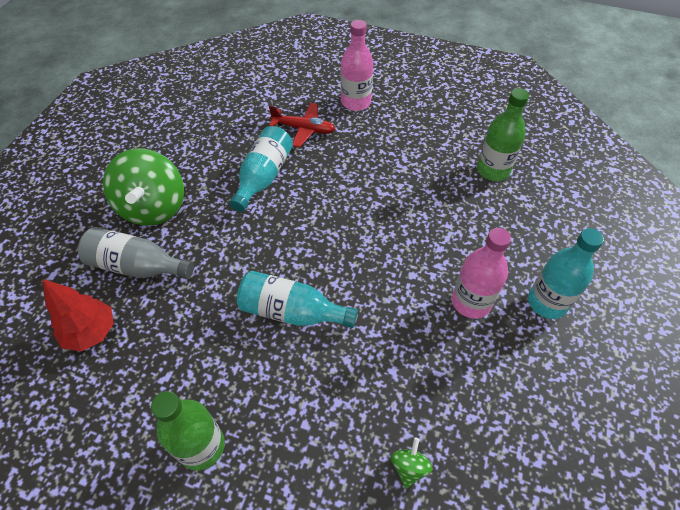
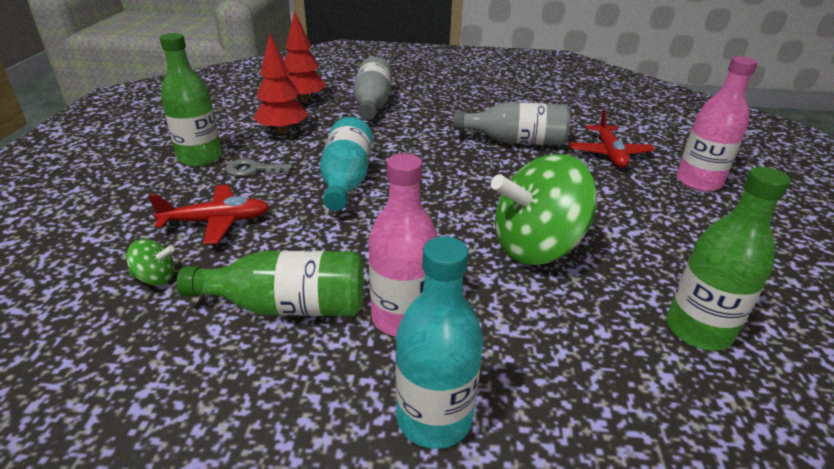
camera: 75 degrees right, 20 degrees down
green spinning top [103,148,184,226] -> green spinning top moved to [491,154,597,265]
turquoise bottle [229,126,293,212] -> grey bottle [453,102,570,145]
none -> red plane [148,185,269,245]
none -> green bottle [177,250,364,316]
none -> grey key [226,159,292,176]
none -> red tree [253,34,308,134]

